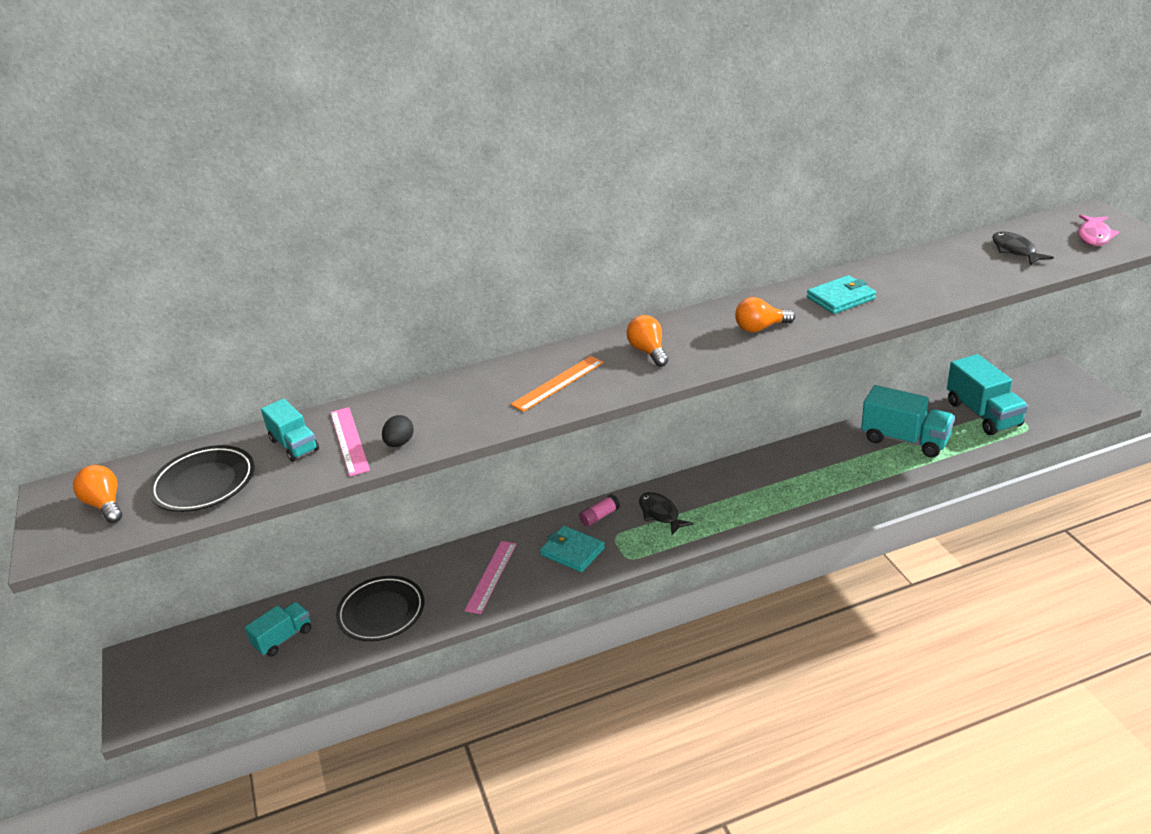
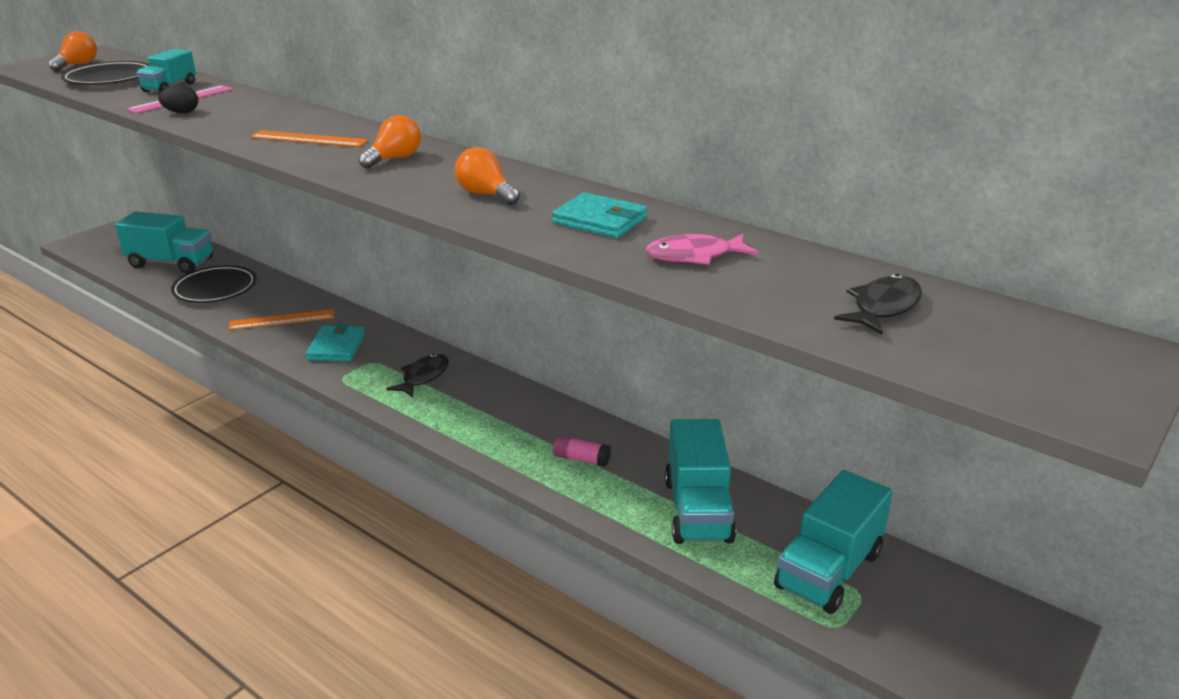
camera: 55 degrees right, 5 degrees down
turquoise truck [245,602,311,657] -> turquoise truck [115,211,213,274], size x1.65
pink ruler [464,541,517,614] -> orange ruler [228,309,334,330]
pink glue stick [579,494,620,527] -> pink glue stick moved to [553,435,611,467]
pink fish [1078,215,1119,246] -> pink fish moved to [646,234,758,265]

